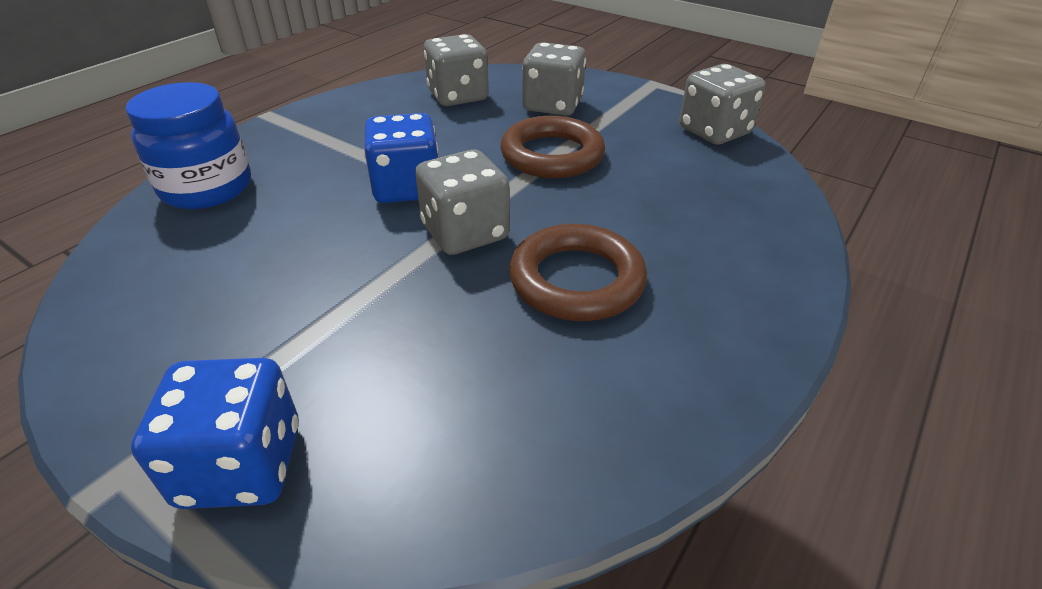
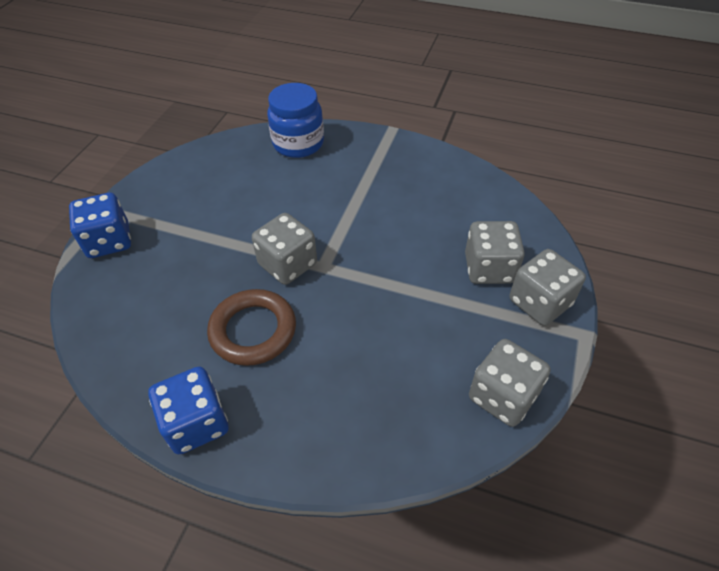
camera: 75 degrees right, 10 degrees up
blue dice [364,113,438,203] -> blue dice moved to [148,367,229,454]
grey dice [424,34,489,106] -> grey dice moved to [510,249,586,326]
brown ring [500,116,605,178] -> none

